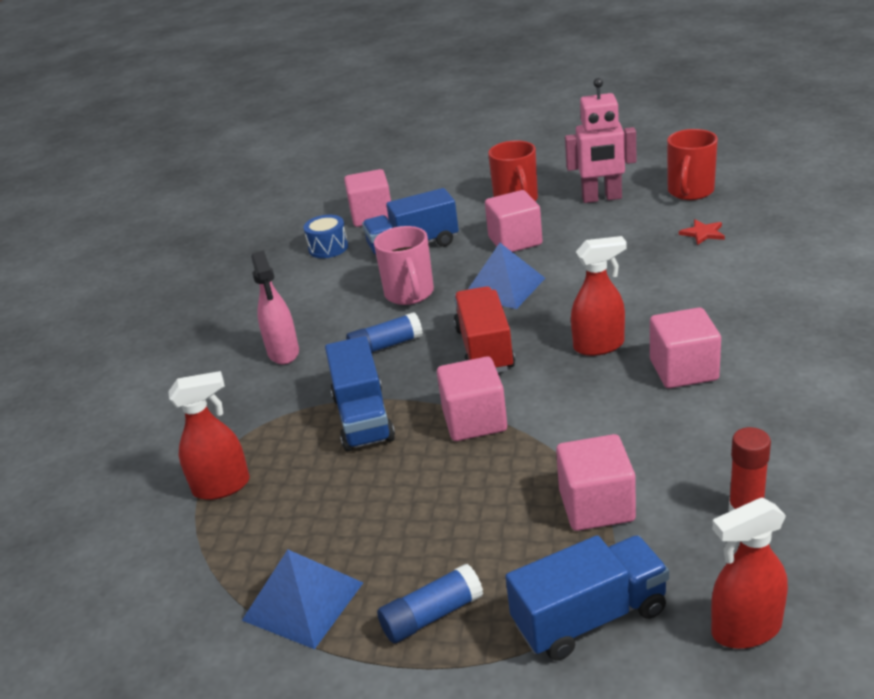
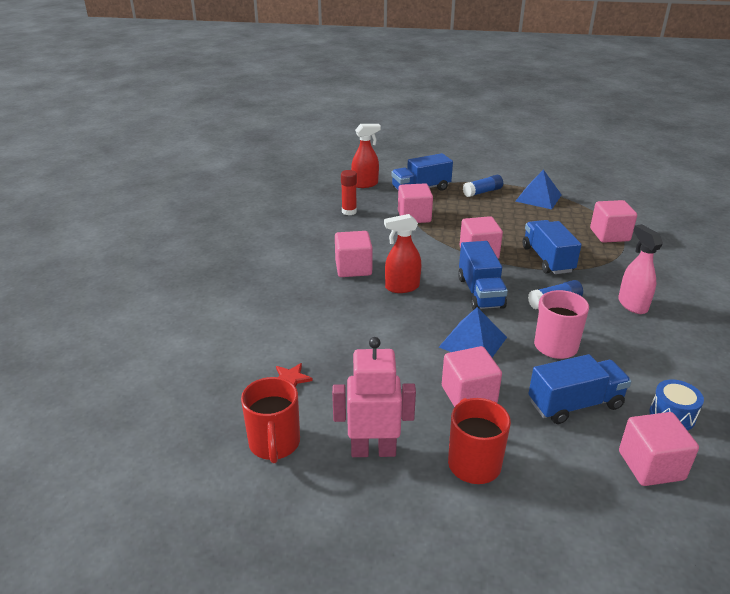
camera: 175 degrees right, 0 degrees up
red spray bottle [168,371,250,500] -> pink cube [590,200,637,243]
red truck [454,286,515,373] -> blue truck [458,241,508,310]
red mug [667,129,718,200] -> red mug turned 150 degrees clockwise [241,377,300,463]

